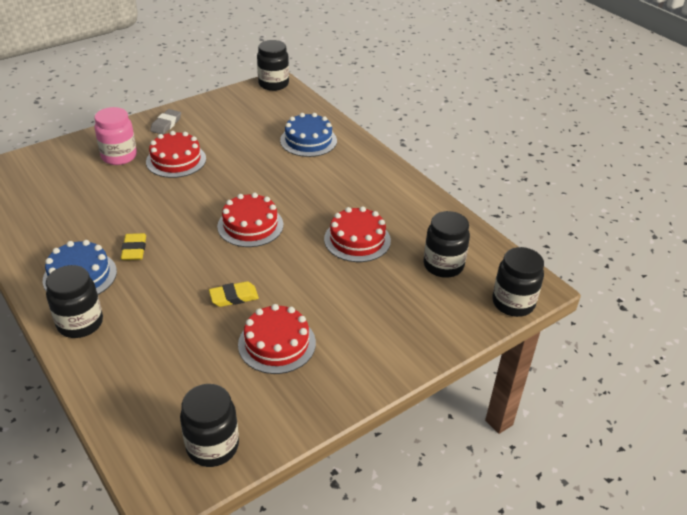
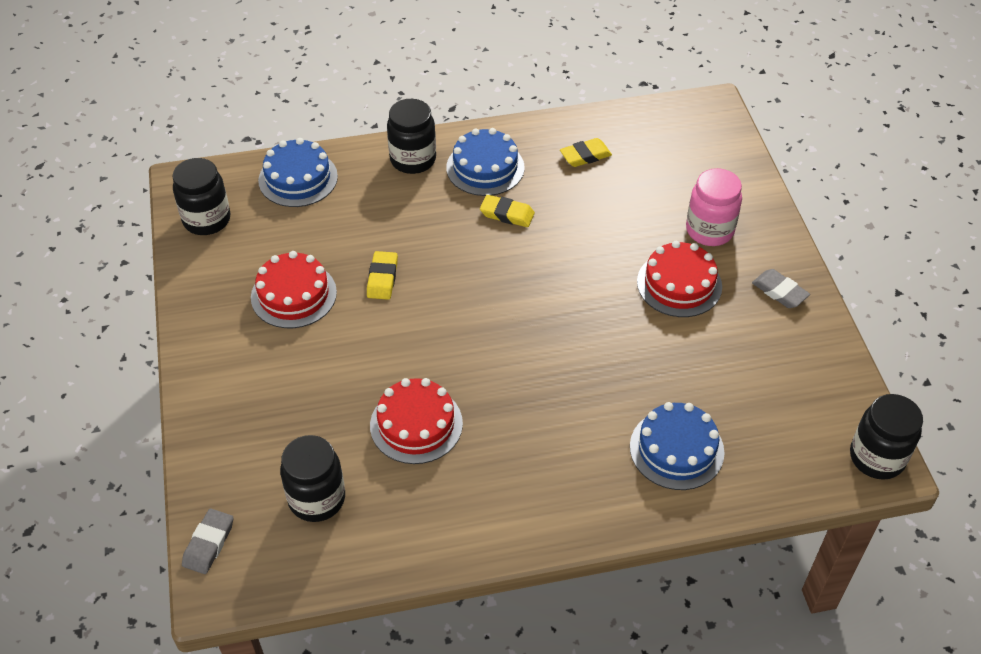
camera: 115 degrees right, 10 degrees up
red cake [217,193,283,247] -> none
black jar [492,247,544,317] -> grey eraser [182,509,233,574]
none -> blue cake [258,138,338,207]
none -> yellow eraser [560,138,612,167]

